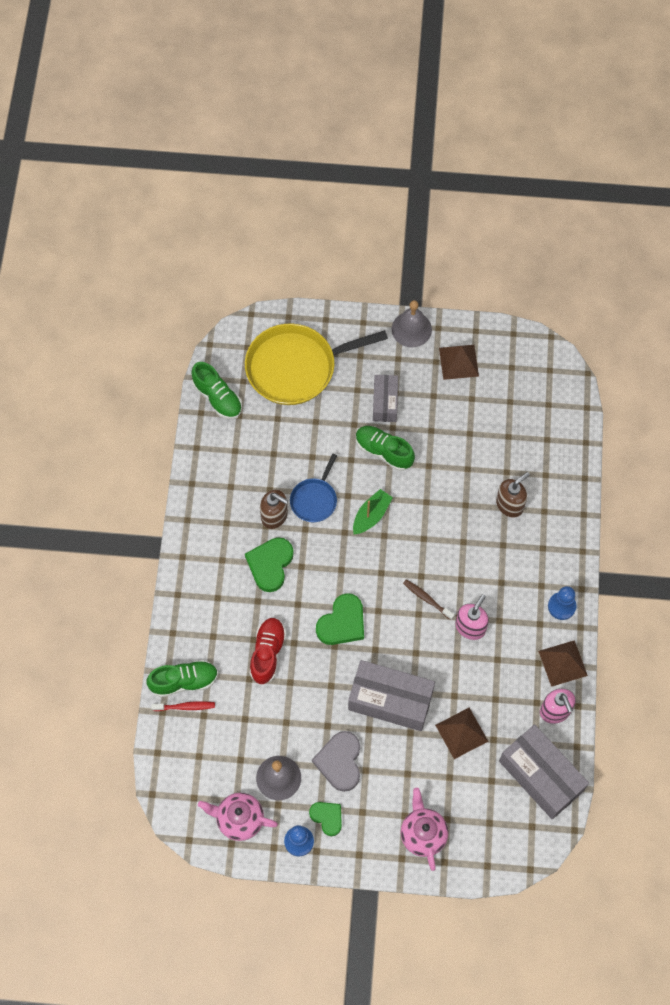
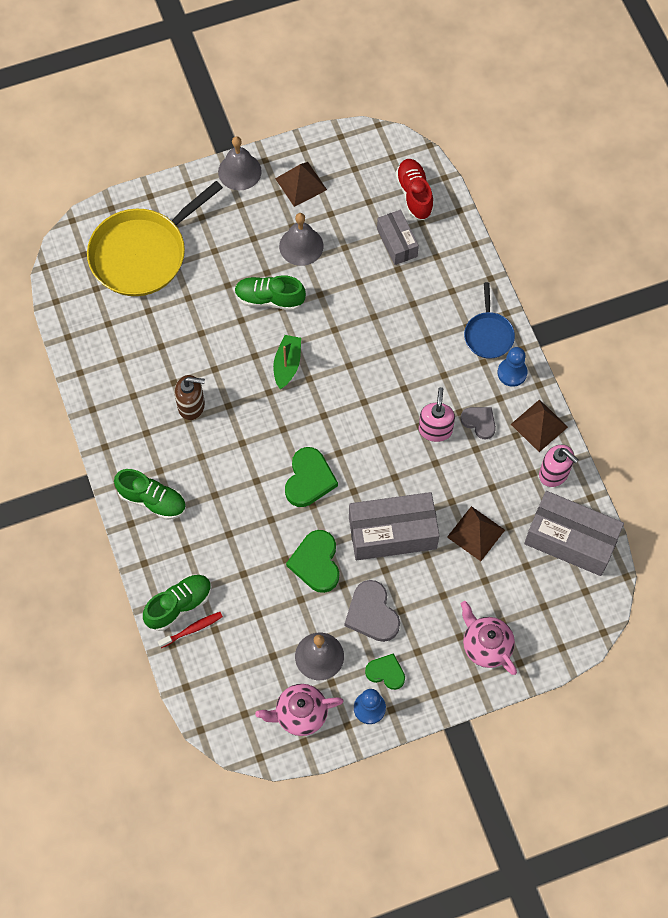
camera: 25 degrees left, 0 degrees up
green shoe [191,362,242,419] -> green shoe moved to [114,469,186,520]
green heart [245,538,294,592] -> green heart moved to [286,530,339,593]
red shoe [250,618,286,684] -> red shoe moved to [395,159,434,220]
blue pan [290,454,337,522] -> blue pan moved to [464,282,515,359]
grey box [373,375,398,422] -> grey box moved to [377,210,419,265]
brown toothbrush [403,579,455,620] -> none
brown soap dispenser [496,472,530,517] -> none
none -> grey bell [279,213,324,266]
none -> grey heart [460,407,496,439]

